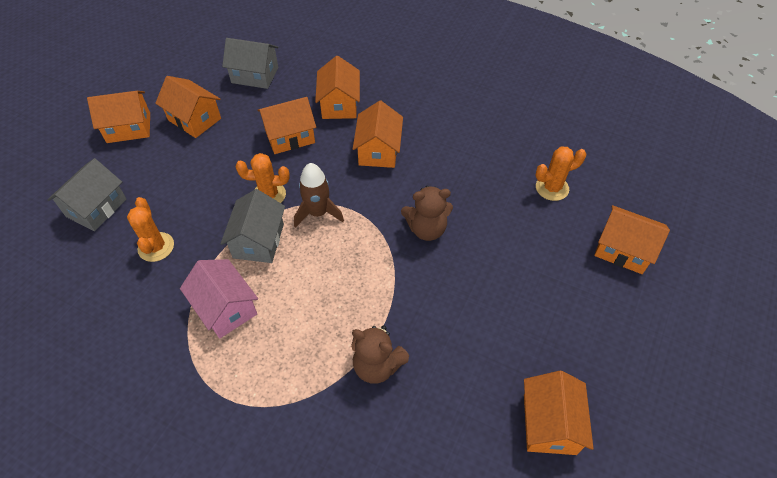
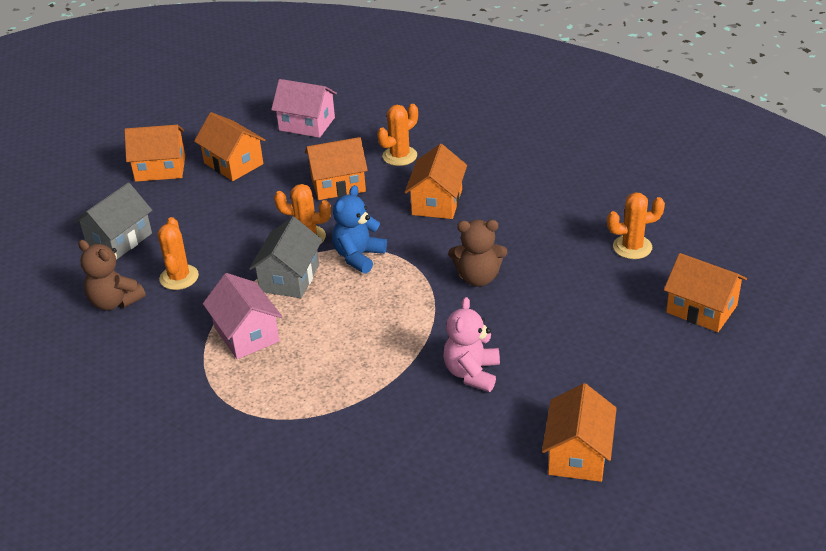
camera: 10 degrees right, 15 degrees down
grey house [222,38,278,89] -> pink house [271,79,337,138]
brown rocket [294,163,344,228] -> blue teddy bear [332,185,387,273]
orange house [315,56,360,119] -> orange cactus [377,104,418,166]
brown teddy bear [351,325,409,384] -> brown teddy bear moved to [78,240,146,310]
none -> pink teddy bear [443,297,500,392]

